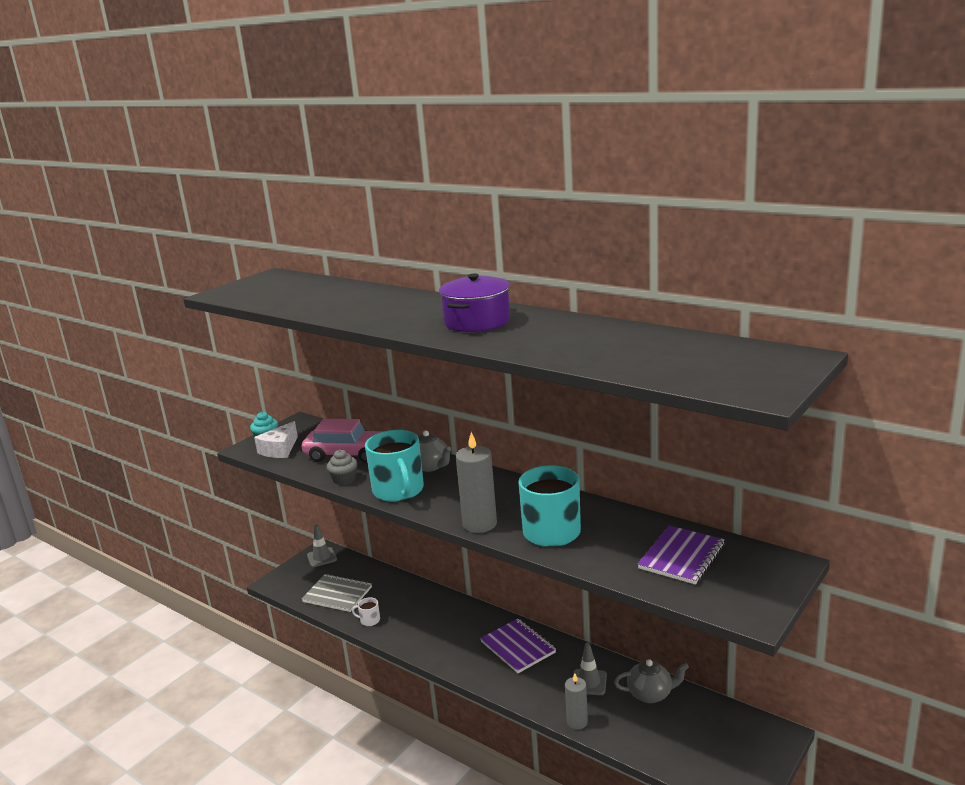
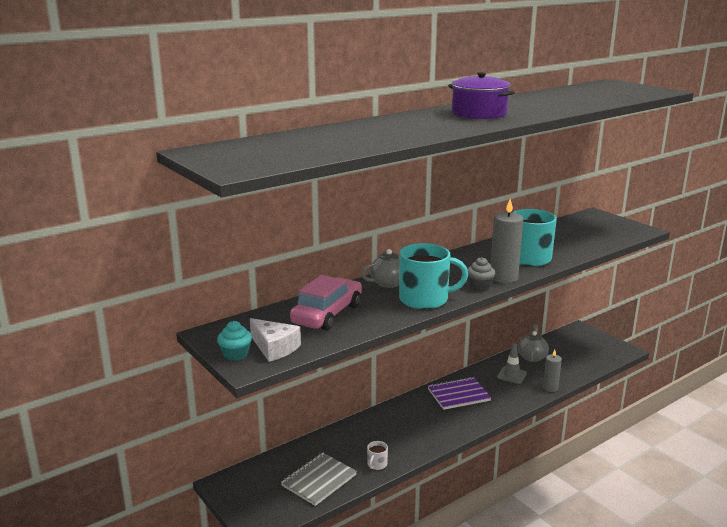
camera: 75 degrees left, 0 degrees up
grey traffic cone [307,525,337,567] -> none
grey cupcake [327,450,357,485] -> grey cupcake moved to [467,257,496,291]
purple notebook [638,525,725,585] -> none

